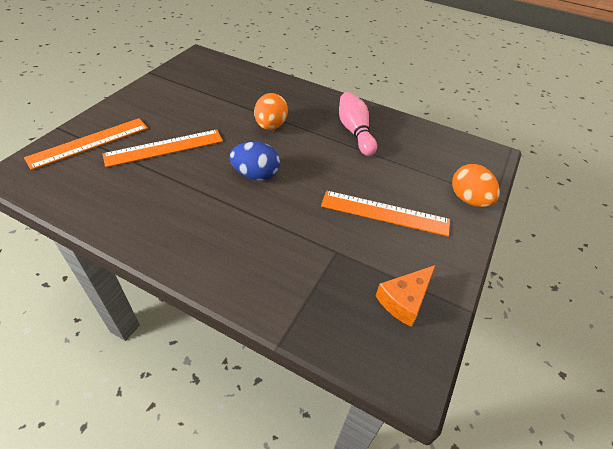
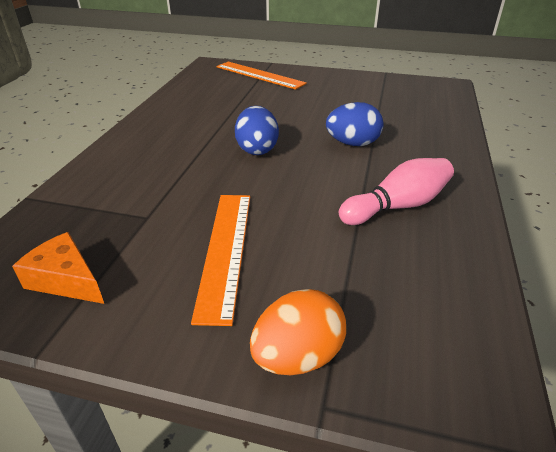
camera: 80 degrees right, 10 degrees down
orange ruler [103,130,223,167] -> none
orange egg [254,93,288,130] -> blue egg [326,102,384,146]

